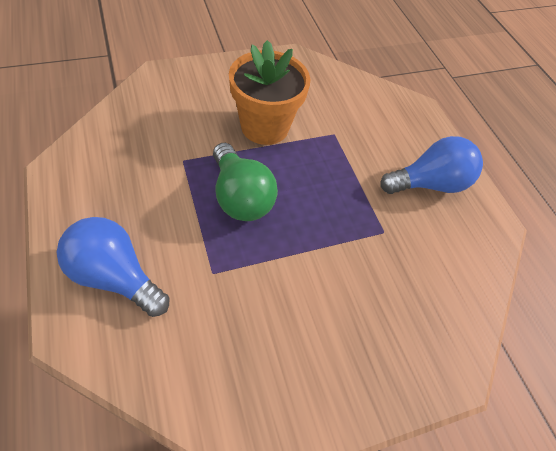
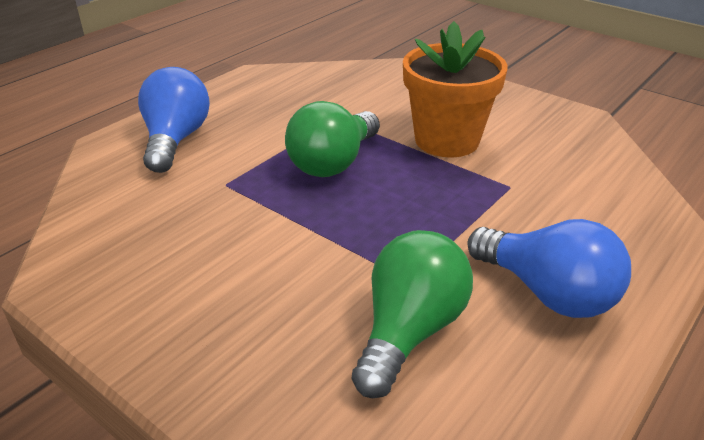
camera: 65 degrees right, 20 degrees down
none -> green light bulb [351,230,473,398]

